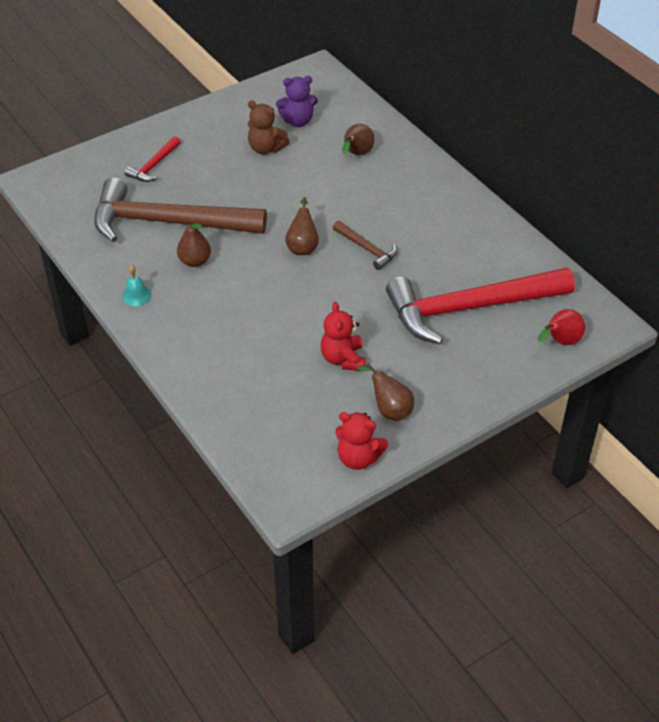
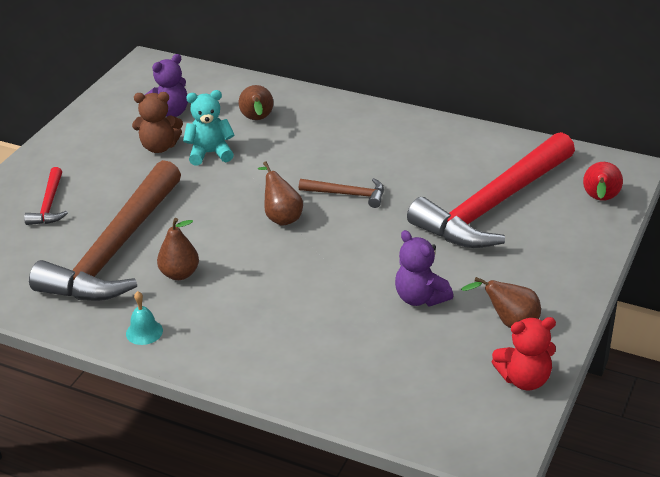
camera: 30 degrees left, 10 degrees down
brown hammer [94,178,267,242] -> brown hammer turned 45 degrees counterclockwise [29,160,181,301]
red teddy bear [321,302,365,371] -> purple teddy bear [395,230,453,306]
none -> turquoise teddy bear [183,90,235,166]

